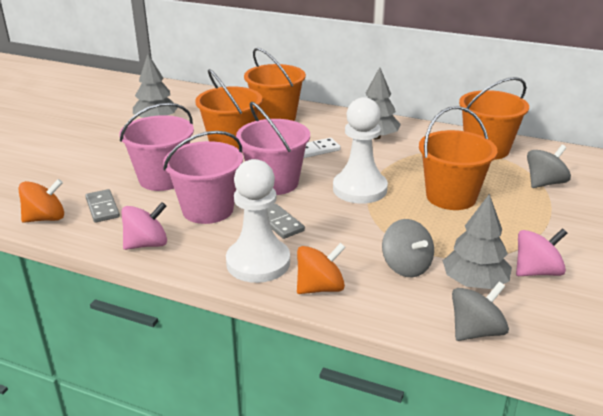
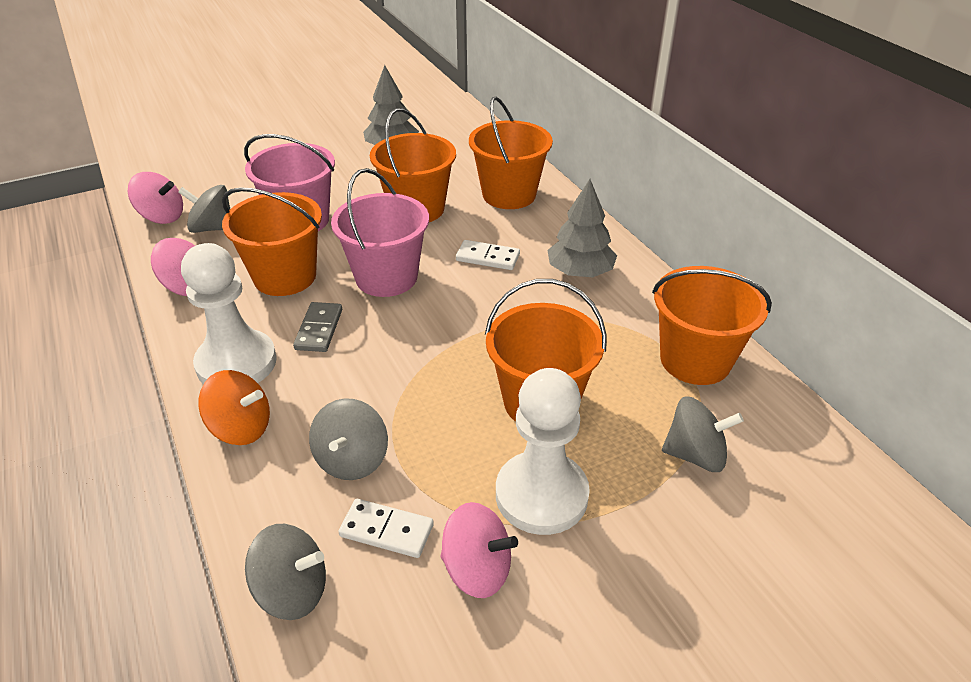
camera: 40 degrees right, 10 degrees up
orange spinning top [19,179,64,223] -> pink spinning top [127,172,183,224]
grey domino [85,189,120,223] -> grey spinning top [178,185,230,233]
pink bucket [163,131,243,224] -> orange bucket [222,187,322,296]
white pawn [333,97,388,204] -> white pawn moved to [496,368,590,535]
grey tree [443,194,512,289] -> white domino [338,499,434,558]

